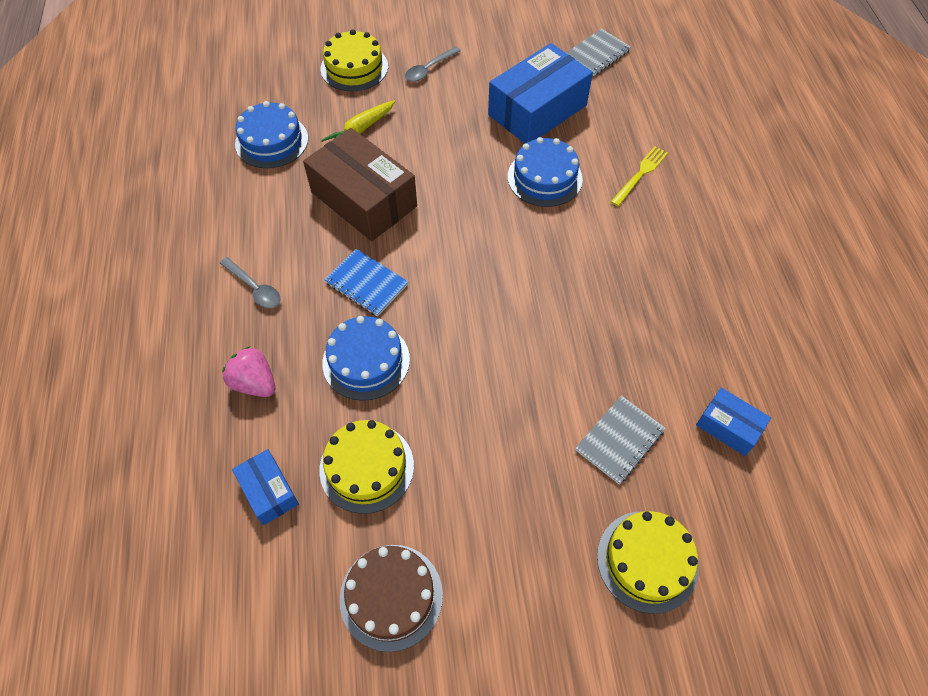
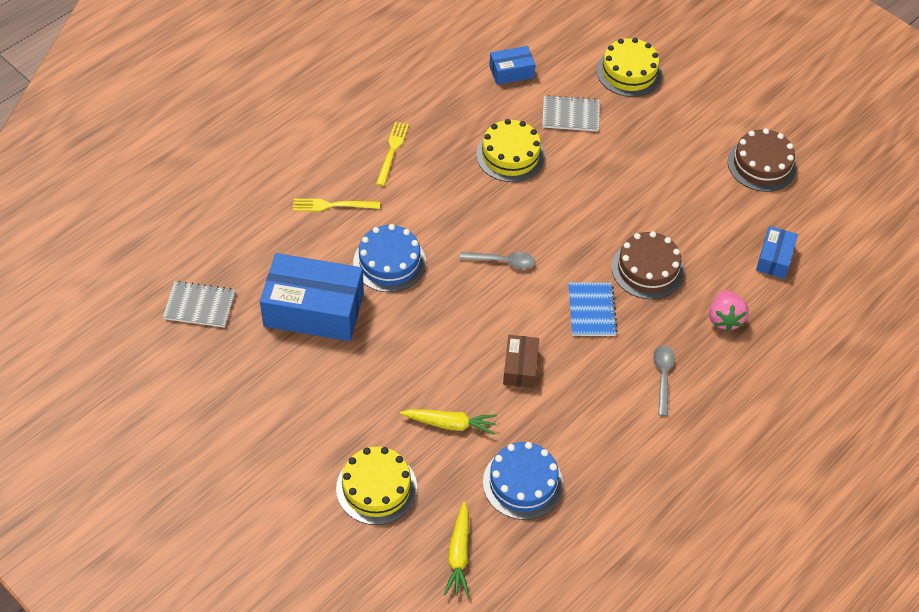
camera: 130 degrees left, 5 degrees down
brown box [303,128,417,241] -> brown box [503,335,539,388], size x0.50
yellow cake [319,420,414,514] -> yellow cake moved to [476,119,545,182]
blue cake [322,316,410,401] -> brown cake [612,231,684,299]
grey spoon [405,46,461,82] -> grey spoon moved to [460,252,535,269]
blue box [696,388,771,456] -> blue box turned 75 degrees clockwise [489,46,536,85]
none -> yellow fork [376,122,409,186]
none -> yellow carrot [444,502,469,597]

